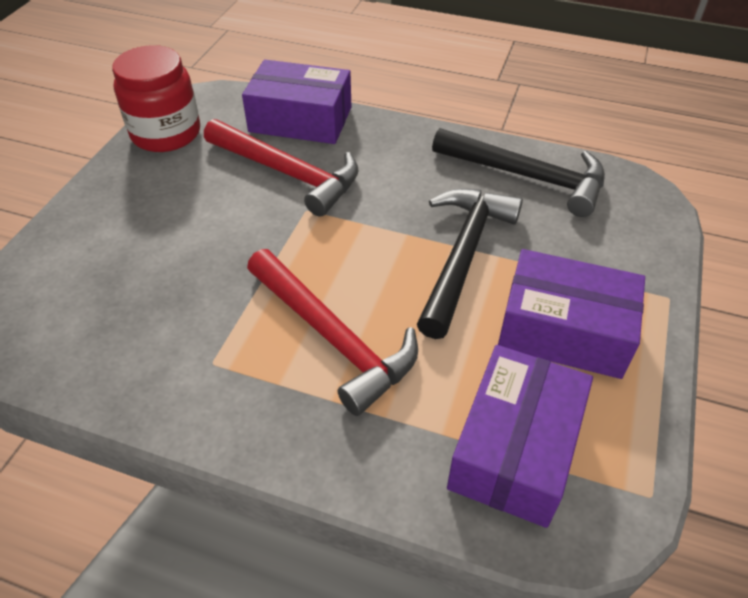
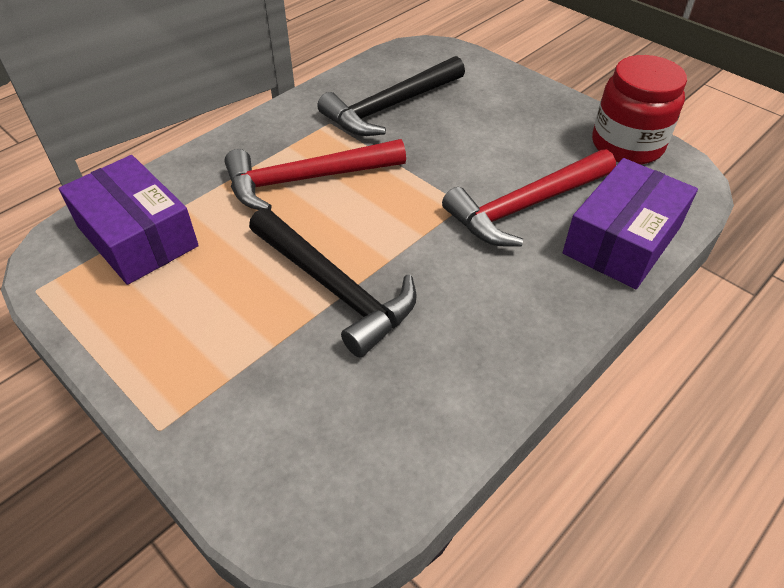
camera: 115 degrees right, 0 degrees up
black hammer [432,128,605,217] -> black hammer moved to [317,56,465,136]
purple box [498,249,645,379] -> none

